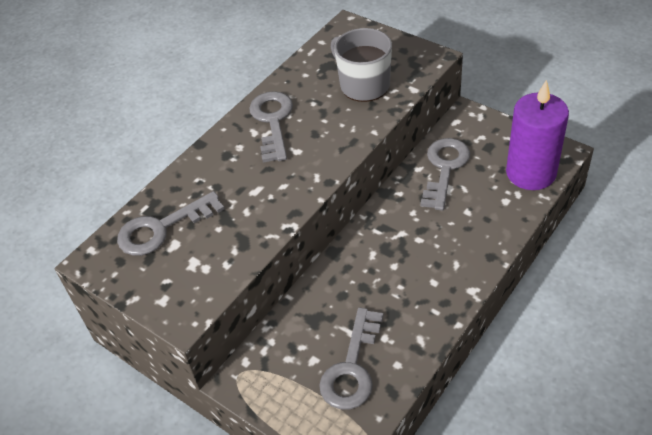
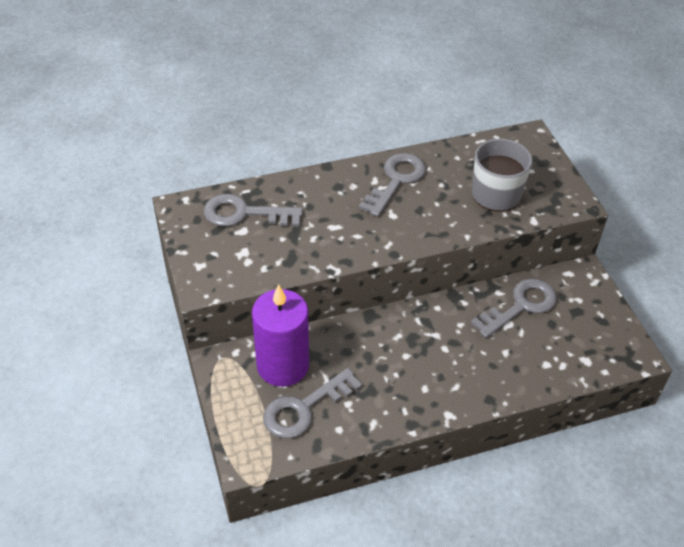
camera: 30 degrees right, 0 degrees up
purple candle [506,80,569,190] -> purple candle moved to [252,284,309,387]

